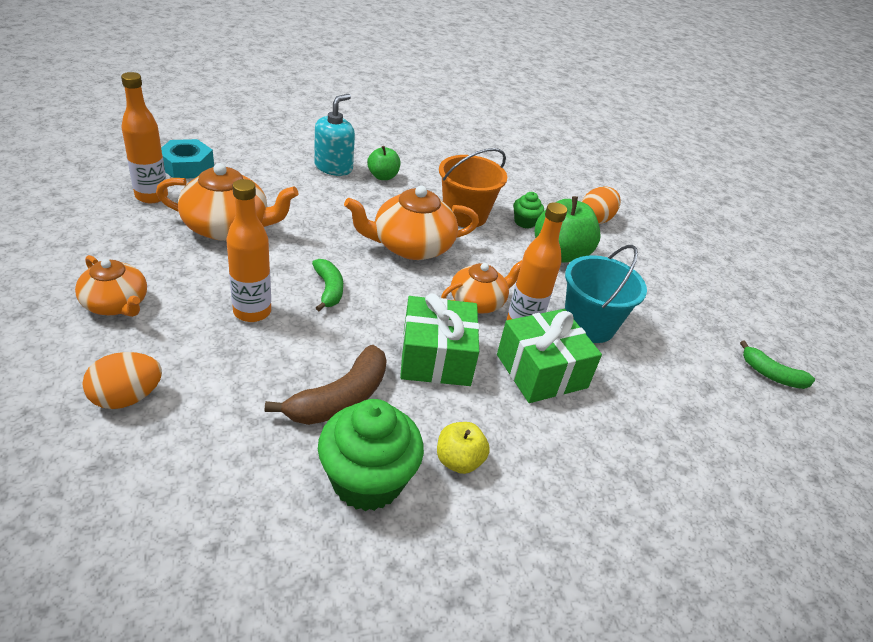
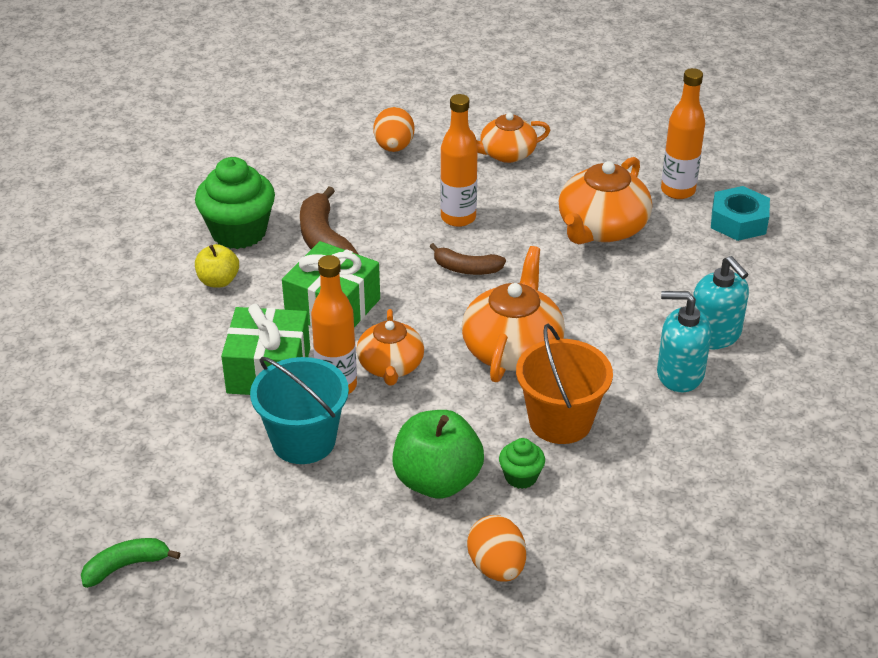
camera: 125 degrees right, 0 degrees up
green banana [312,259,343,311] -> brown banana [430,243,506,275]
green apple [367,146,400,180] -> turquoise soap dispenser [657,291,711,392]

